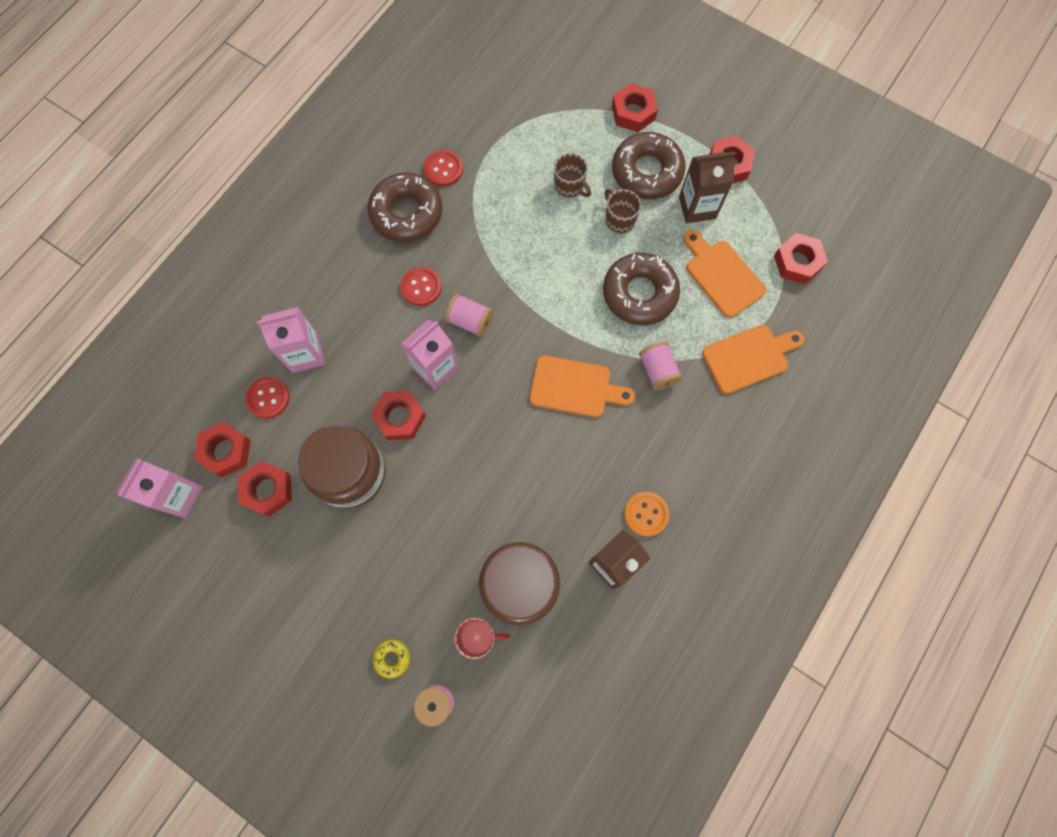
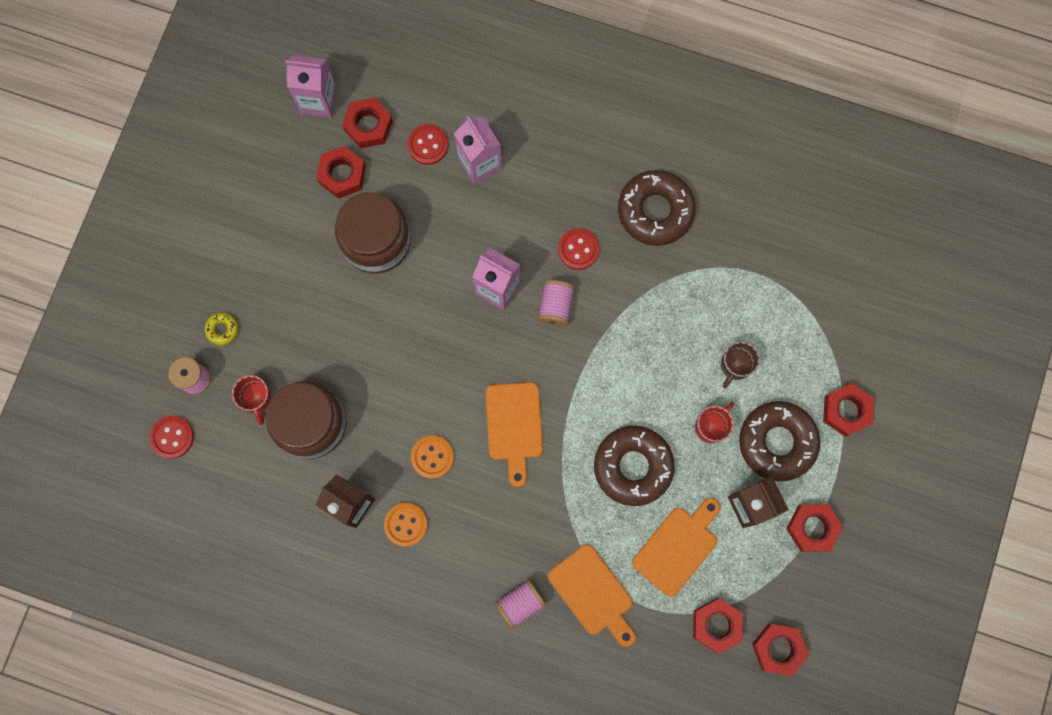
camera: 75 degrees right, 5 degrees up
red nut [371,390,426,440] -> red nut moved to [752,623,809,676]
red button [424,150,463,187] -> red button moved to [150,416,194,459]
brown mug [605,189,641,233] -> red mug [695,402,734,444]
pink spool [639,341,683,390] -> pink spool moved to [495,579,546,630]
none -> orange button [411,435,454,479]

